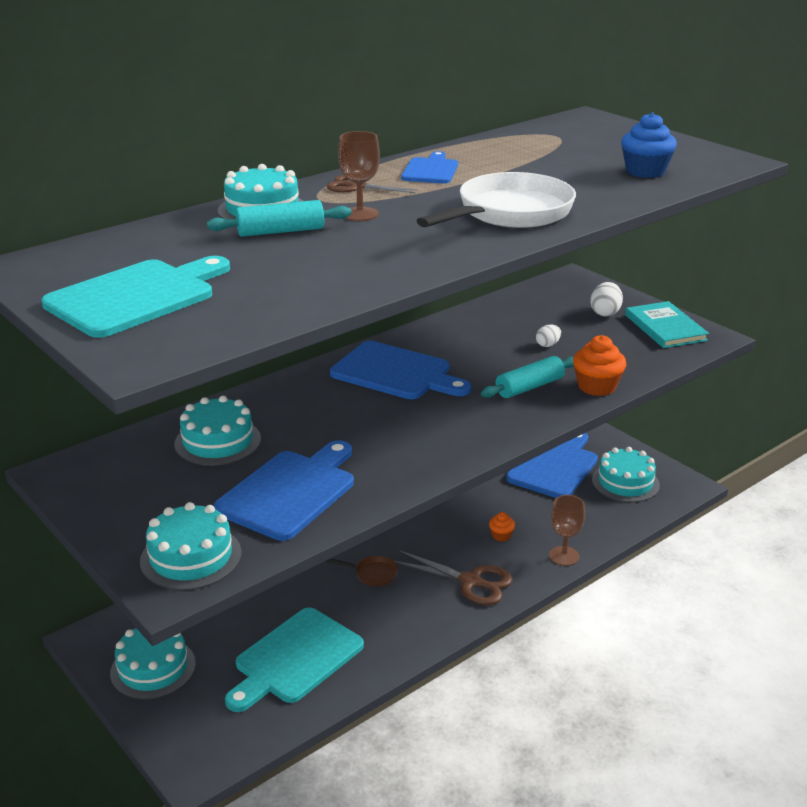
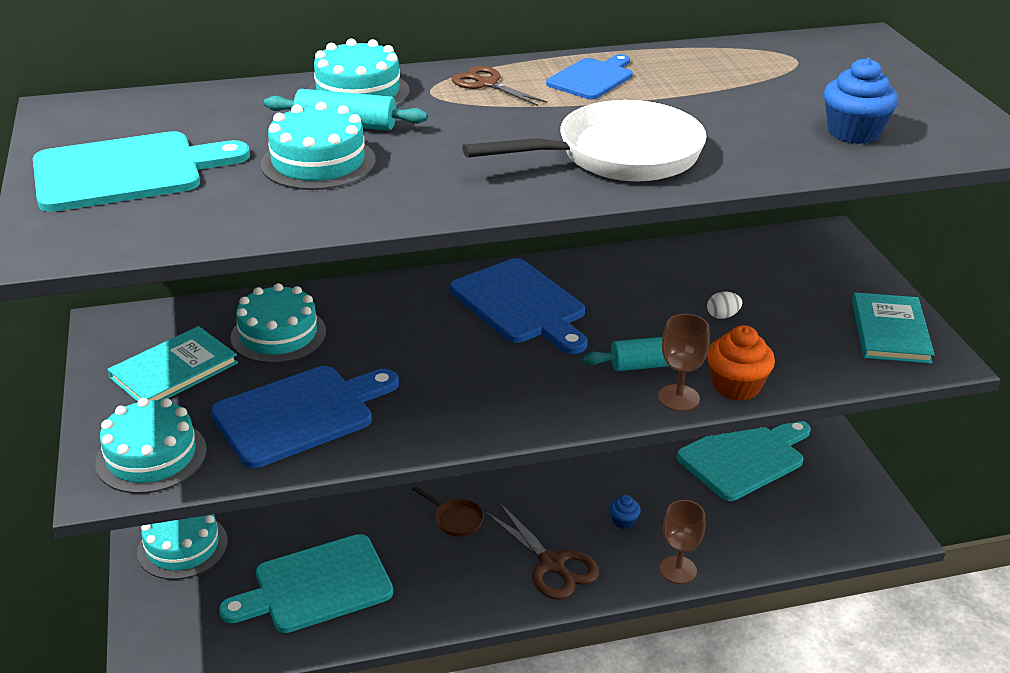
camera: 25 degrees right, 5 degrees up
brown goblet [338,131,380,221] -> brown goblet moved to [658,314,710,411]
orange cupcake [489,512,515,541] -> blue cupcake [609,495,641,529]
blue cutting board [506,433,598,498] -> turquoise cutting board [677,421,811,501]
white egg [590,282,623,316] -> none
turquoise cake [592,447,660,502] -> turquoise cake moved to [261,102,376,190]
none -> turquoise book [107,326,238,402]

